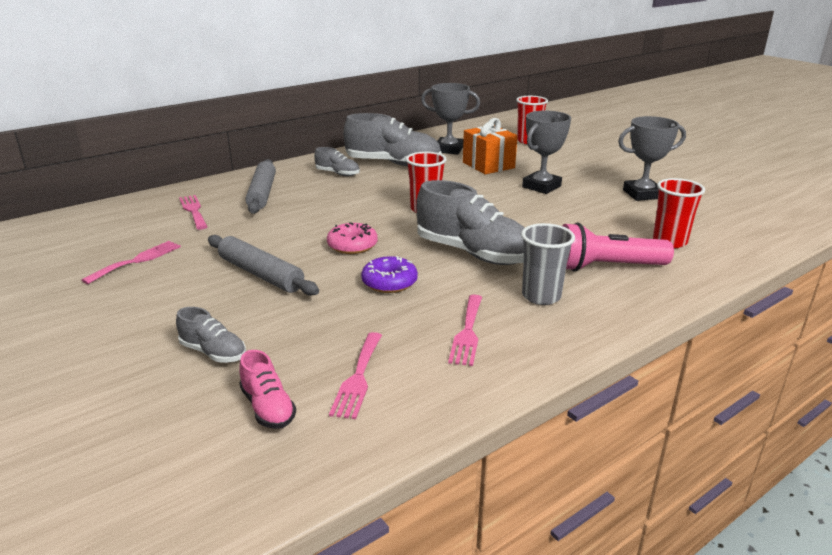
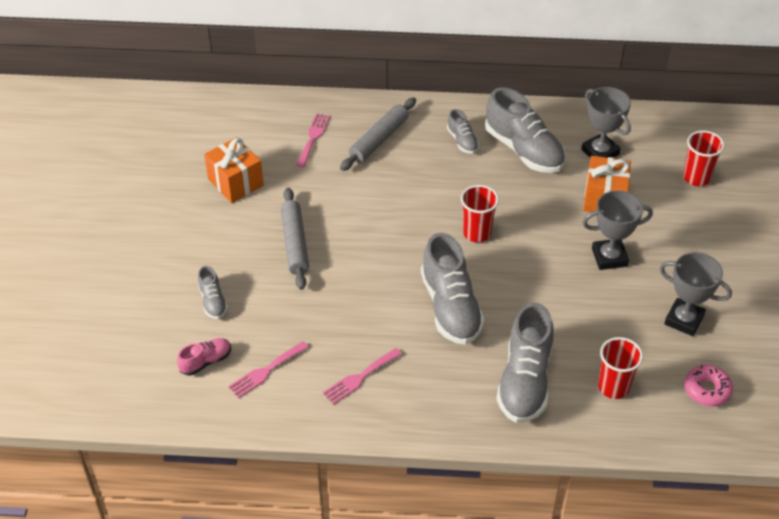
camera: 40 degrees right, 20 degrees up
pink fork [81,241,181,284] -> orange gift [204,137,264,203]
pink shoe [240,350,296,429] -> pink shoe turned 135 degrees counterclockwise [177,338,231,375]
pink donut [327,222,378,254] -> pink donut moved to [684,365,733,407]
purple donut [361,256,418,293] -> none
grey cup [521,223,575,305] -> none
pink flashlight [562,223,674,272] -> grey shoe [496,303,554,423]

